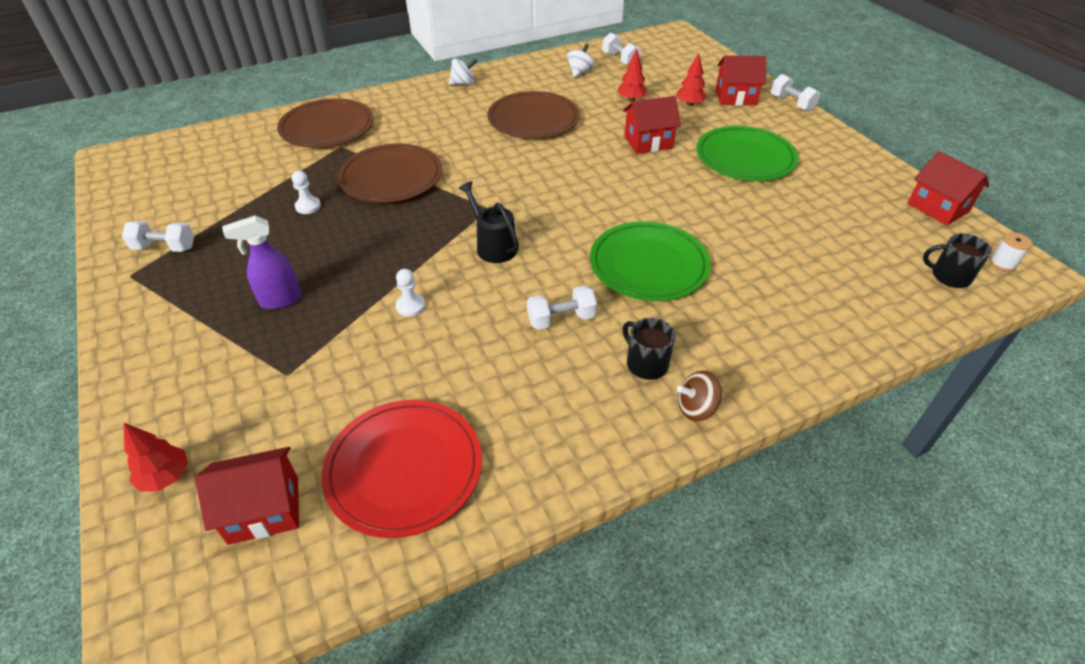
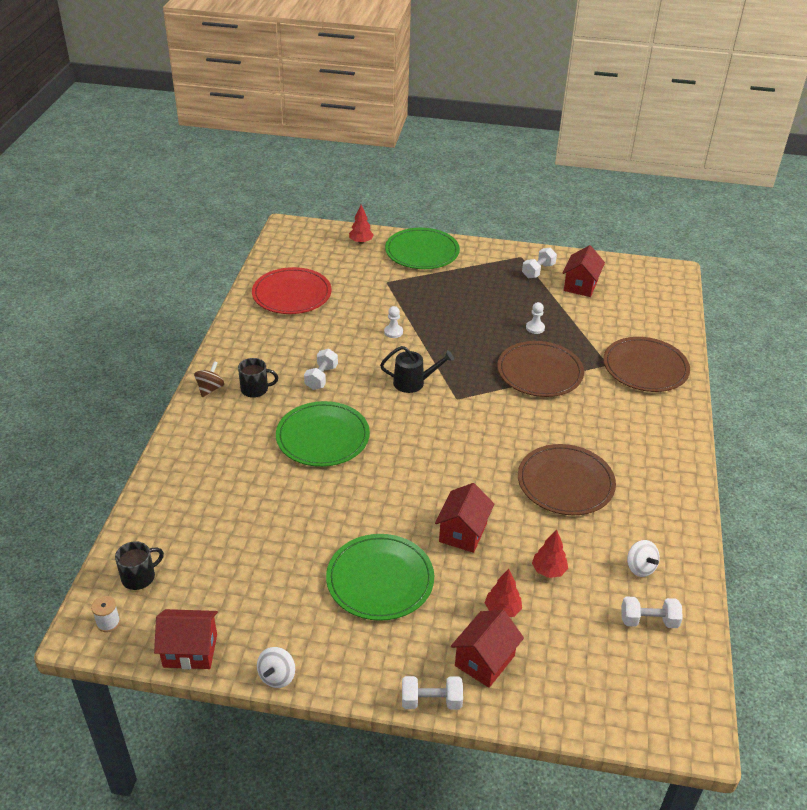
camera: 125 degrees right, 5 degrees down
red house [195,447,299,545] -> red house moved to [562,245,605,297]
purple spray bottle [222,215,301,309] -> none
white spinning top [449,58,477,85] -> white spinning top moved to [257,647,295,688]
none -> green plate [385,228,460,269]

